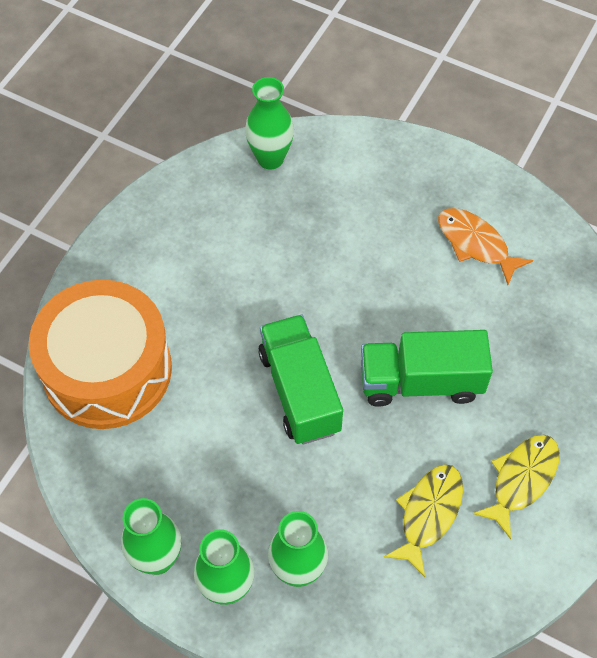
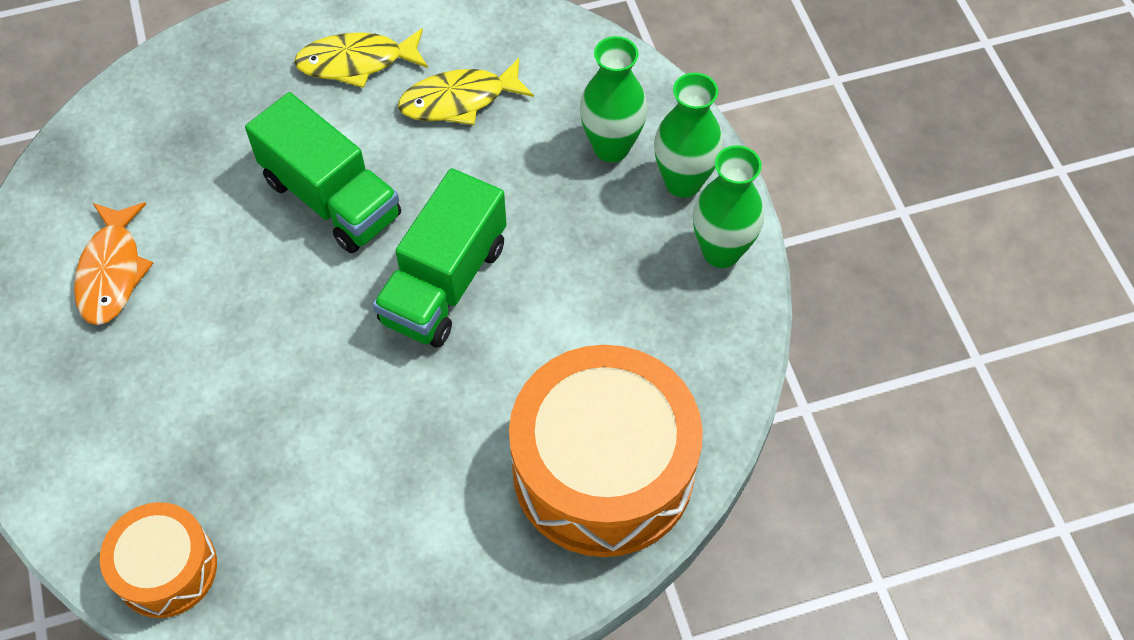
camera: 135 degrees left, 0 degrees up
green vase [245,77,294,170] -> orange drum [100,502,217,618]

